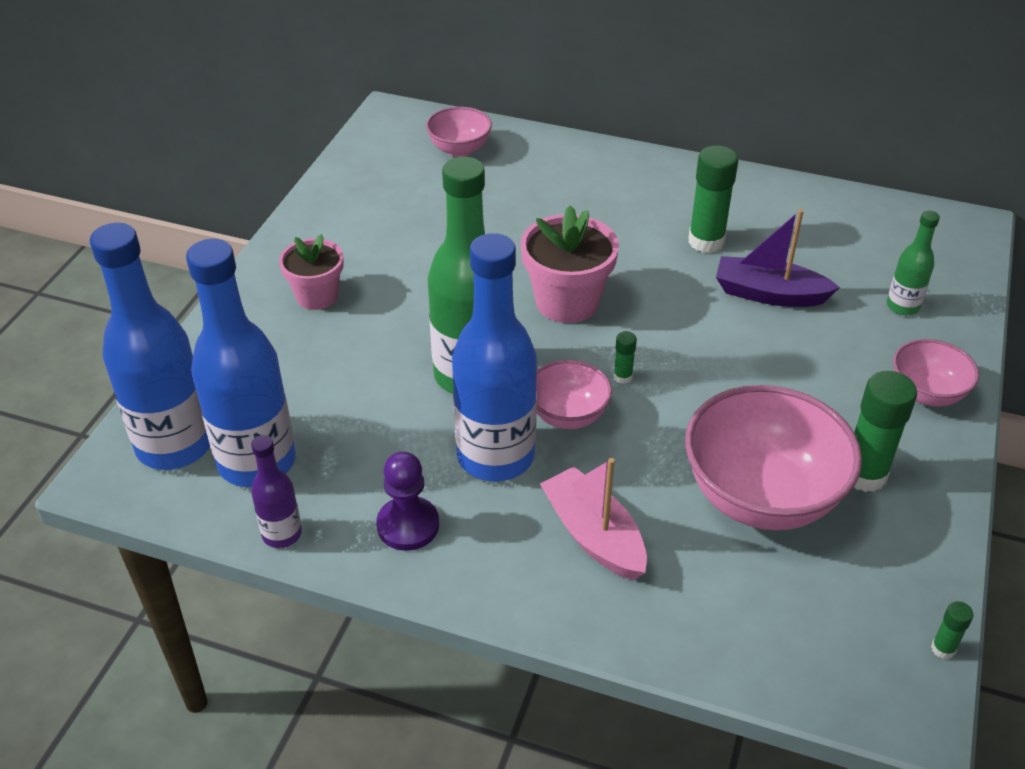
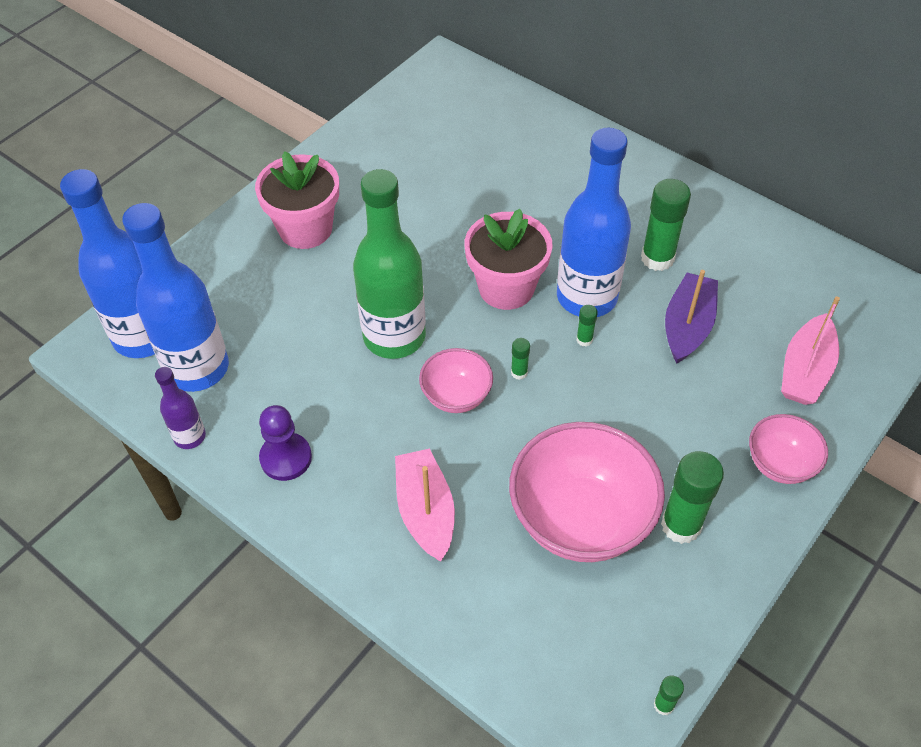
camera: 20 degrees right, 10 degrees up
pink flower pot [279,234,344,310] -> pink flower pot [255,151,339,249], size x1.51
pink bowl [426,107,492,157] -> none
blue bottle [452,233,537,481] -> blue bottle moved to [557,128,631,317]
purple boat [716,209,840,307] -> purple boat turned 75 degrees clockwise [665,270,718,364]
green bottle [887,211,940,315] -> pink boat [781,297,840,405]
none -> green glue stick [576,305,598,346]

